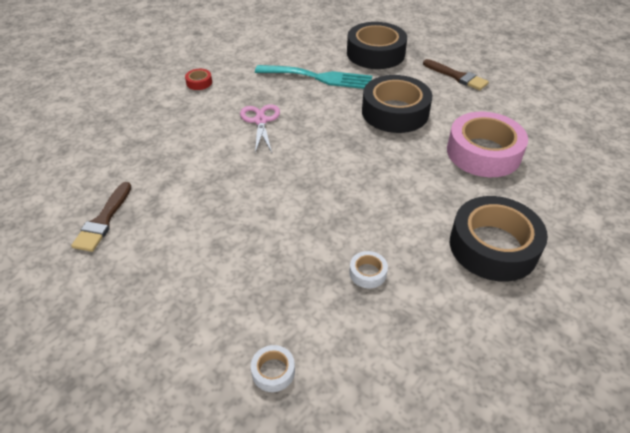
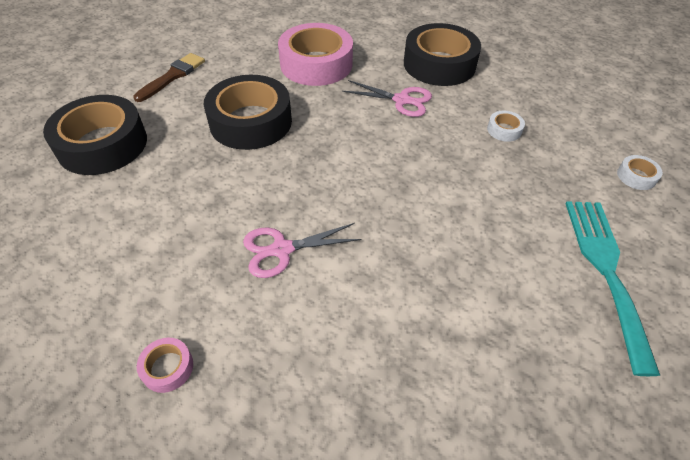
camera: 100 degrees left, 5 degrees up
brown brush [71,182,131,252] -> none
red tape [185,69,212,90] -> pink tape [137,338,193,393]
turquoise fork [255,65,372,89] -> turquoise fork moved to [565,201,660,376]
none -> pink scissors [342,80,432,117]

